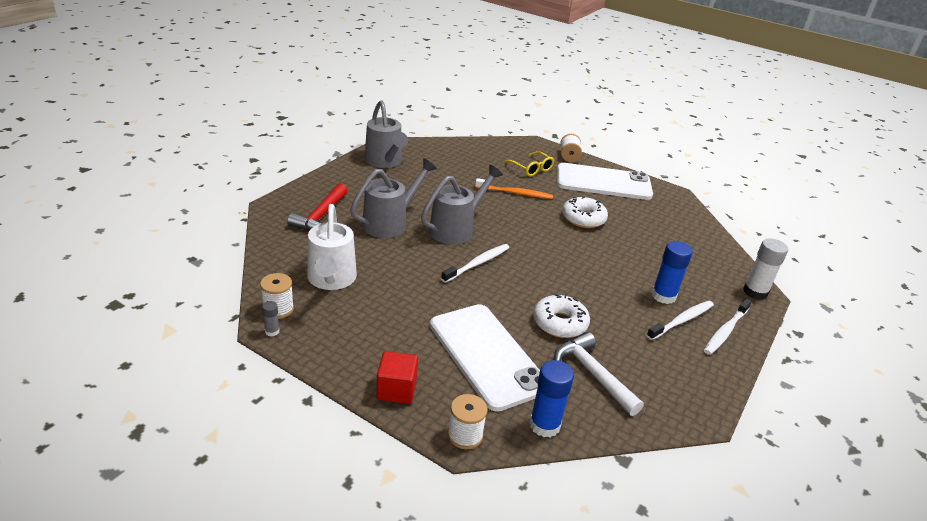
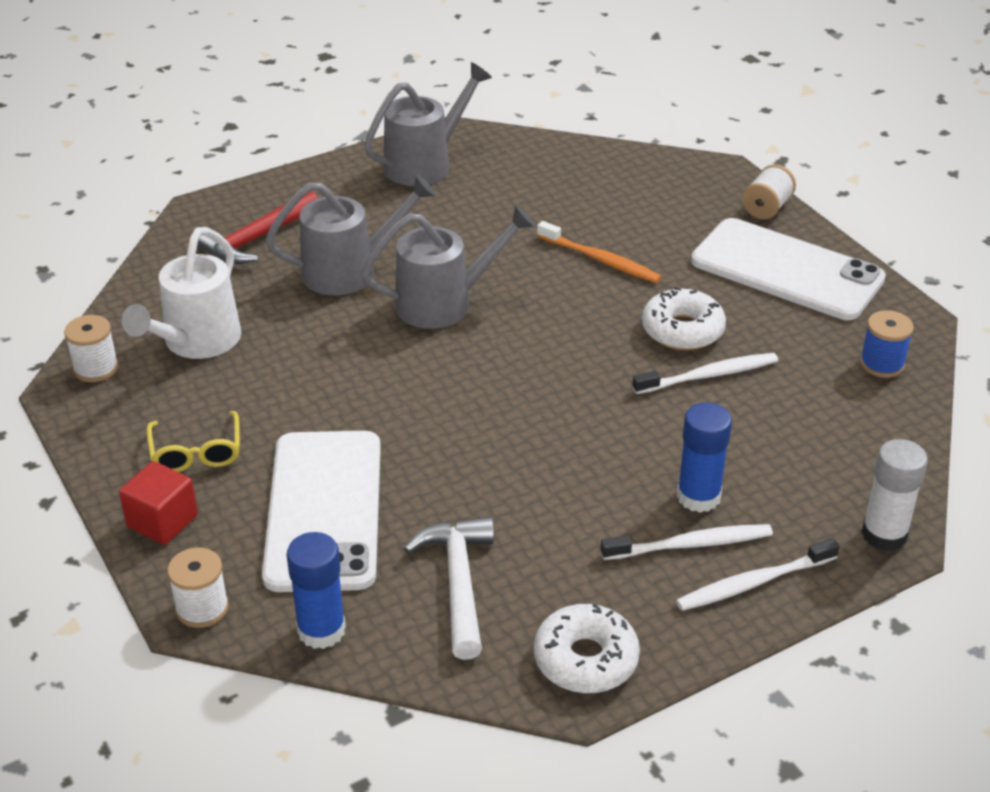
camera: 30 degrees right, 5 degrees up
grey glue stick [262,301,280,336] -> none
grey watering can [364,100,408,168] -> grey watering can turned 135 degrees counterclockwise [364,62,492,186]
white toothbrush [441,244,509,283] -> white toothbrush moved to [632,353,778,394]
yellow glasses [503,151,554,176] -> yellow glasses moved to [147,411,240,472]
white donut [533,294,590,338] -> white donut moved to [534,604,640,693]
none -> blue spool [860,310,914,378]

